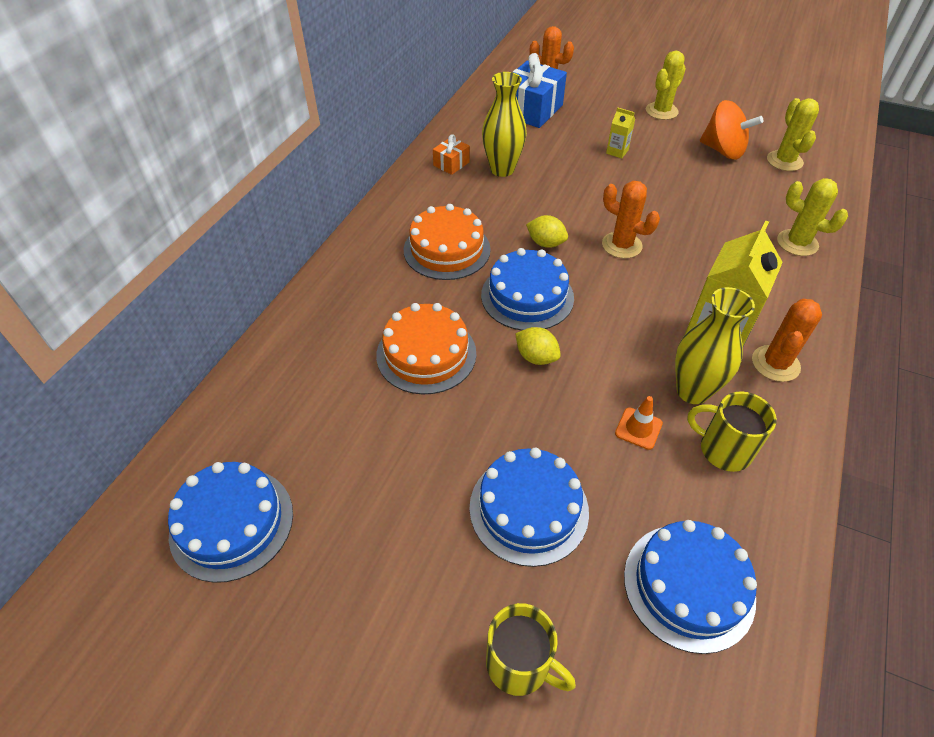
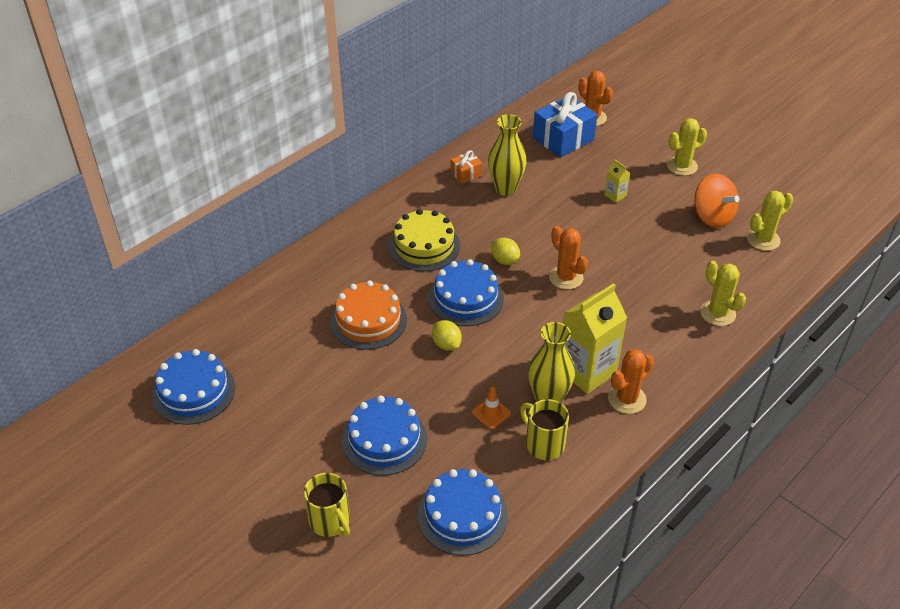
camera: 20 degrees right, 5 degrees down
orange cake [404,204,491,280] -> yellow cake [388,209,460,271]
yellow cactus [767,98,819,171] -> yellow cactus turned 45 degrees clockwise [747,191,793,251]

